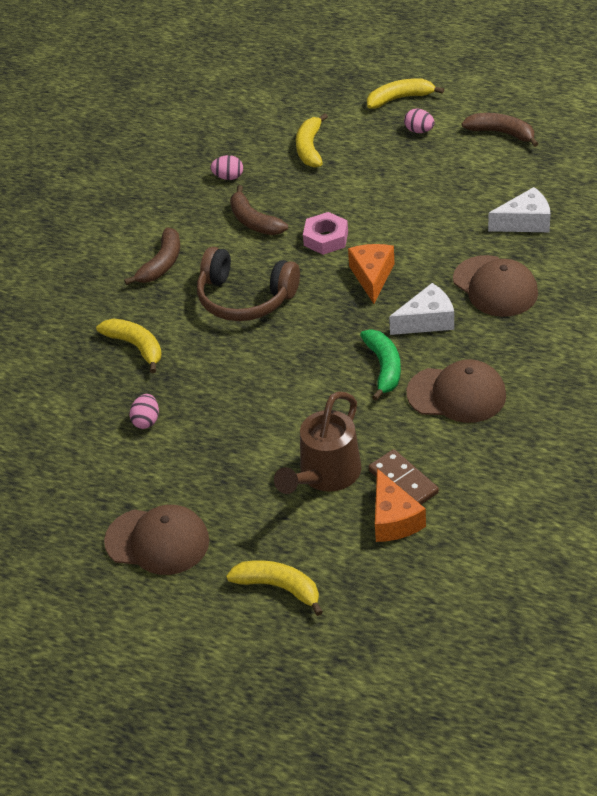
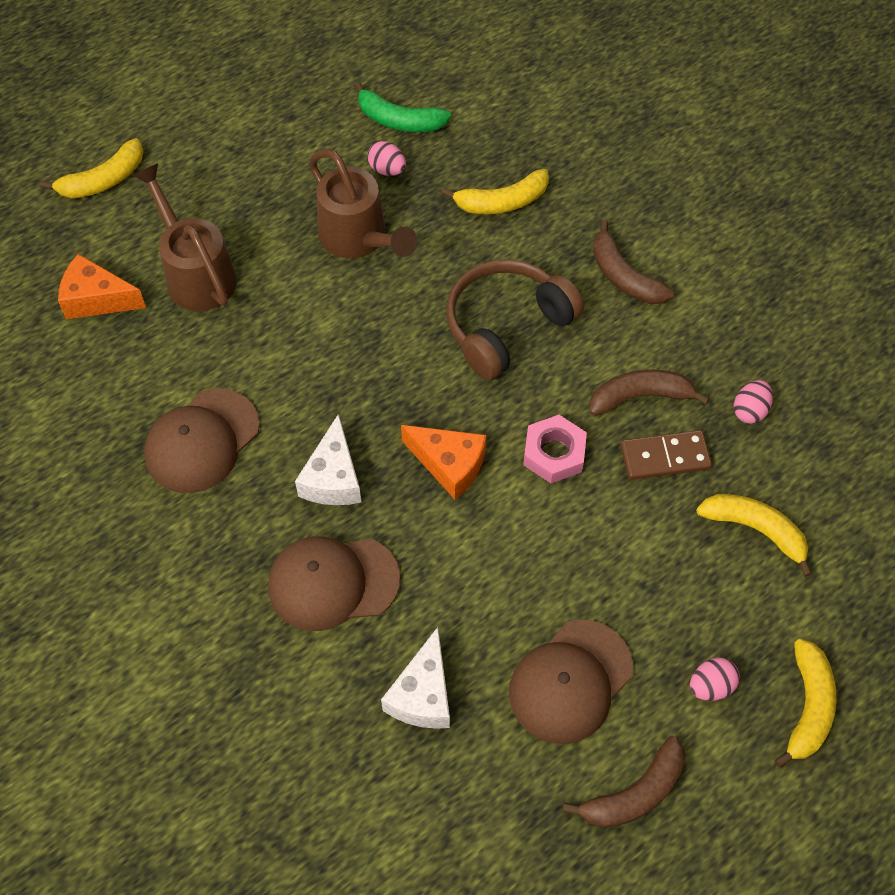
camera: 115 degrees right, 15 degrees up
brown cap [104,505,209,575] -> brown cap moved to [509,619,633,744]
green banana [360,330,401,401] -> green banana moved to [354,81,451,132]
brown domino [369,449,439,504] -> brown domino moved to [620,430,712,480]
none -> brown watering can [309,149,418,258]

